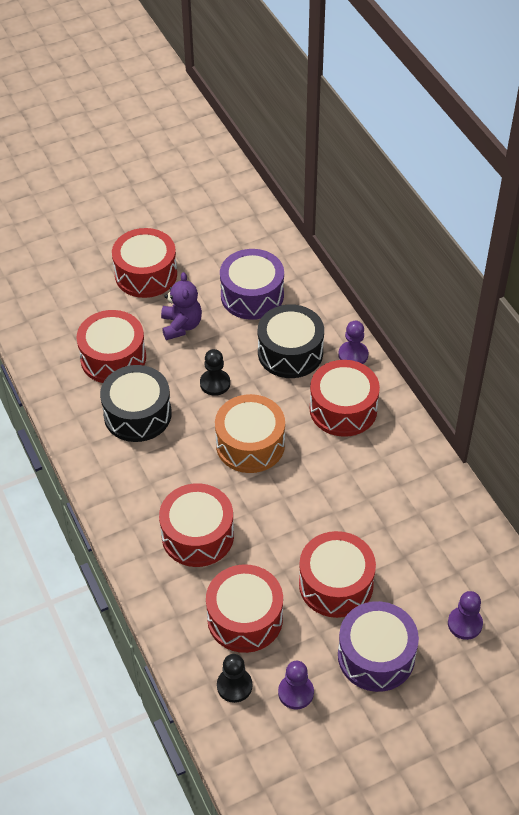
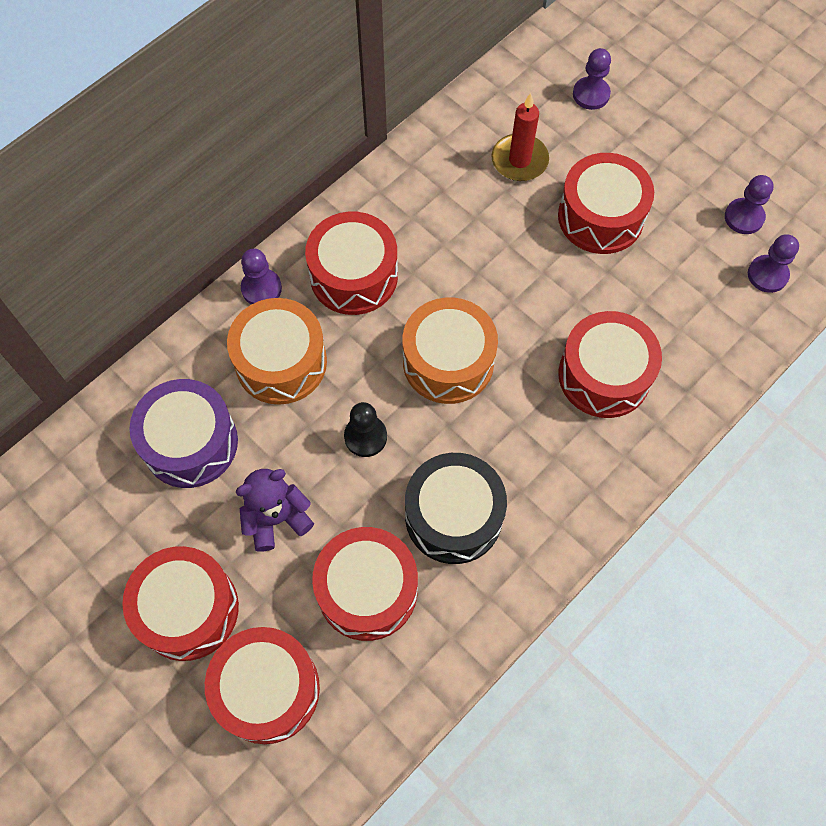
camera: 110 degrees left, 15 degrees up
red drum [206,564,283,653] -> red drum moved to [205,627,320,744]
black pawn [217,654,252,703] -> purple pawn [748,234,799,293]
black drum [258,304,324,378] -> orange drum [227,298,327,405]
purple drum [338,601,419,692] -> none
none -> red candle [492,93,549,181]

